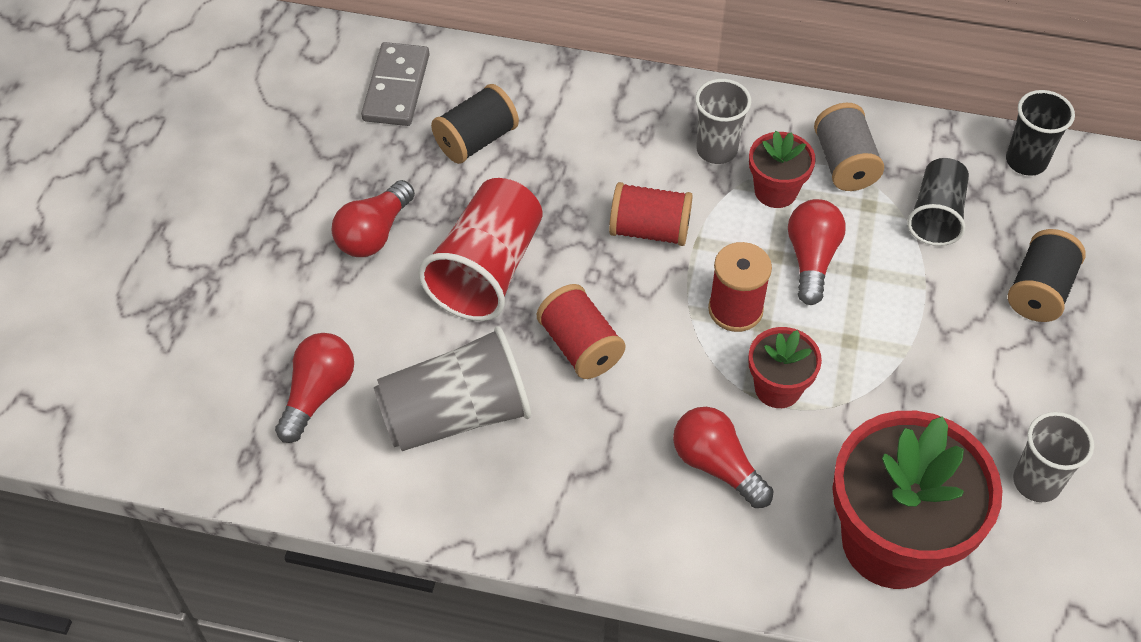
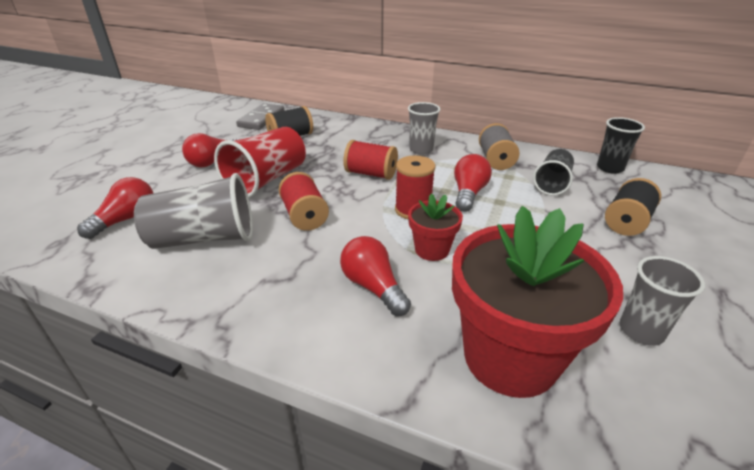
camera: 10 degrees right, 20 degrees down
red flower pot [749,131,816,208] -> none

